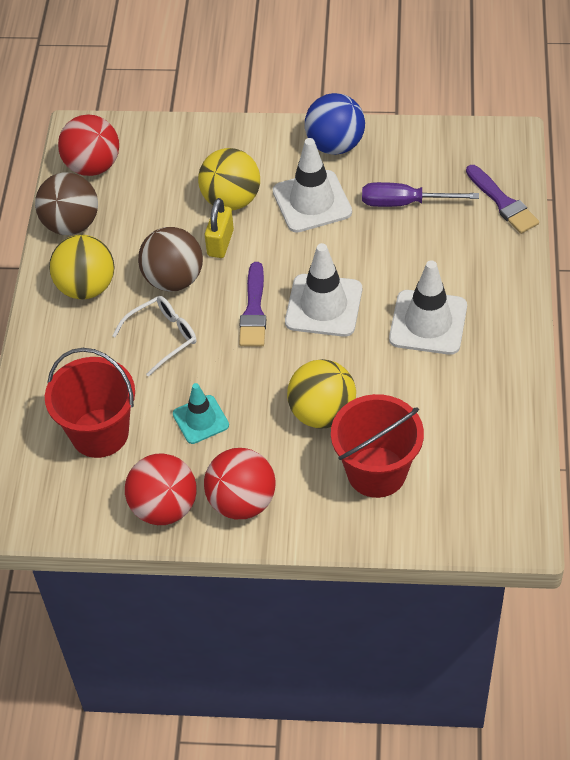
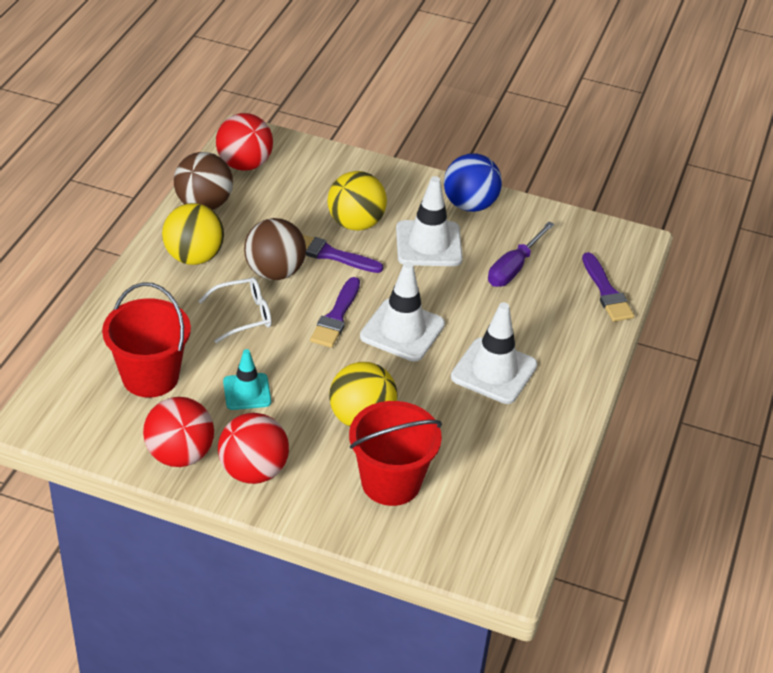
camera: 10 degrees right, 10 degrees down
yellow padlock [205,198,234,258] -> purple brush [302,234,383,273]
purple screwdriver [362,182,479,207] -> purple screwdriver turned 75 degrees counterclockwise [488,222,554,287]

